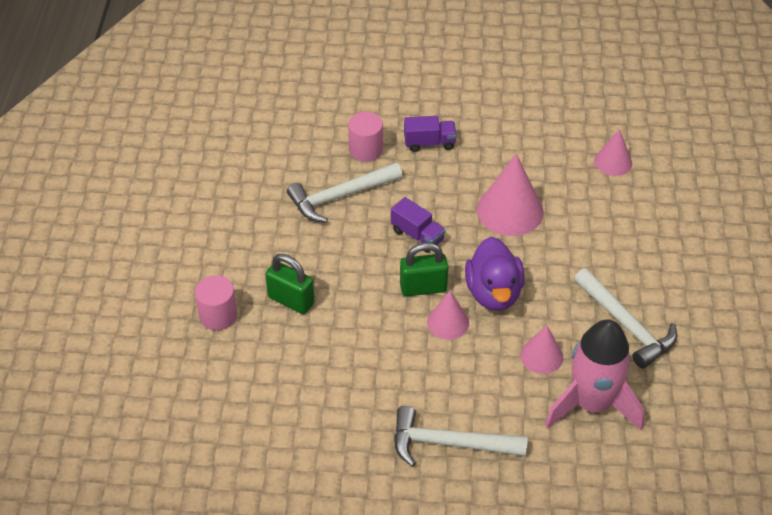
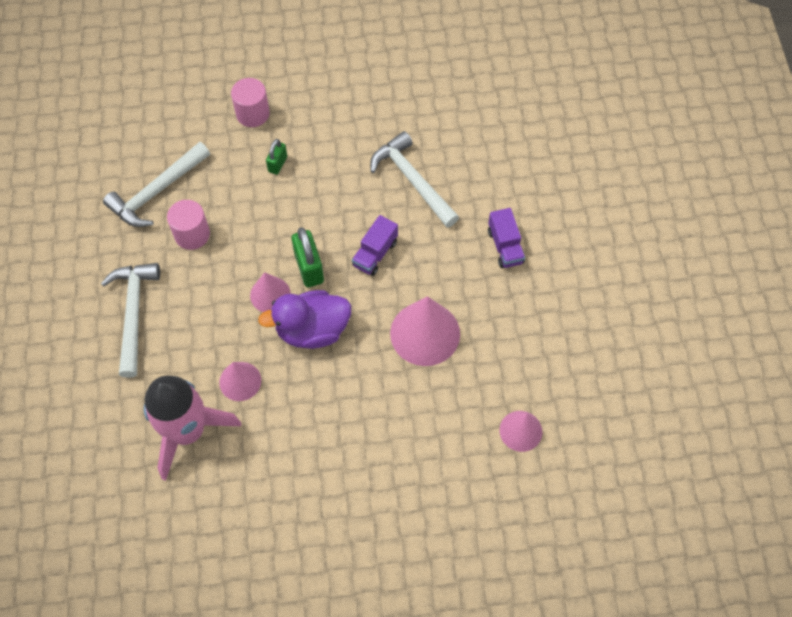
camera: 80 degrees right, 15 degrees up
green padlock [265,254,314,314] -> green padlock [266,139,287,175], size x0.60
pink cylinder [348,112,383,162] -> pink cylinder moved to [167,200,210,250]
white hammer [574,268,677,369] -> white hammer moved to [103,142,210,227]

